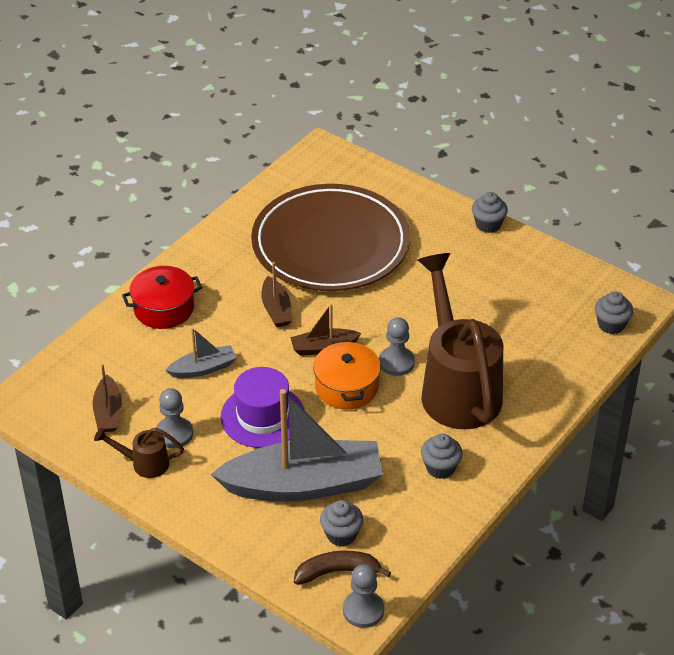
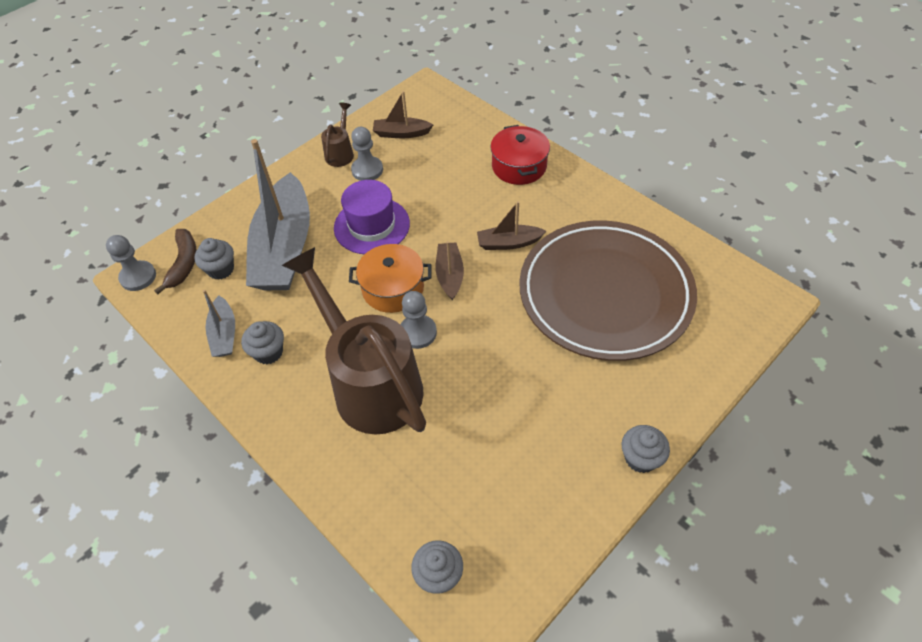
camera: 100 degrees right, 10 degrees up
grey boat [165,328,237,378] -> grey boat moved to [203,290,235,357]
brown watering can [418,253,503,429] -> brown watering can turned 120 degrees counterclockwise [281,247,426,435]

